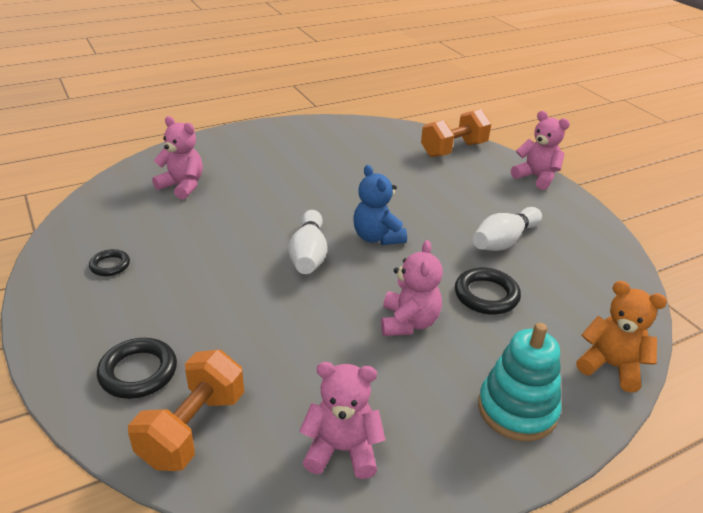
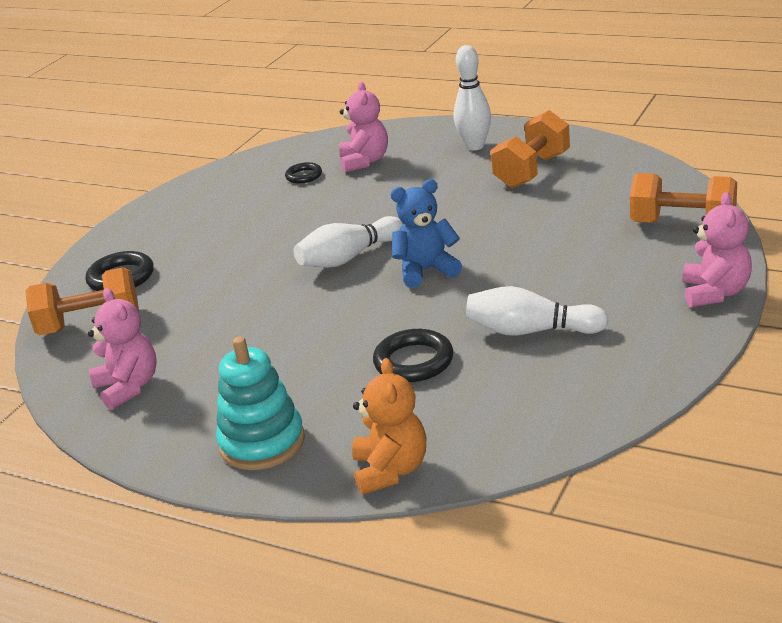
camera: 60 degrees right, 5 degrees down
black ring [89,249,130,276] -> black ring moved to [285,162,322,183]
blue teddy bear [353,165,407,245] -> blue teddy bear turned 45 degrees clockwise [390,179,462,288]
pink teddy bear [381,240,443,336] -> none
none -> white bowling pin [454,45,491,150]
none -> orange dumbbell [491,110,570,188]

